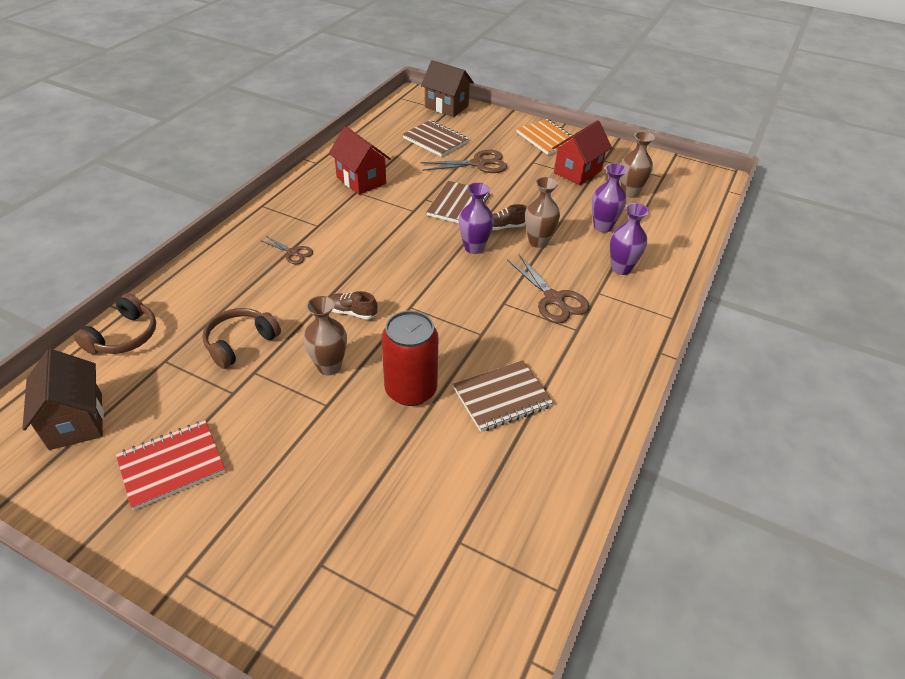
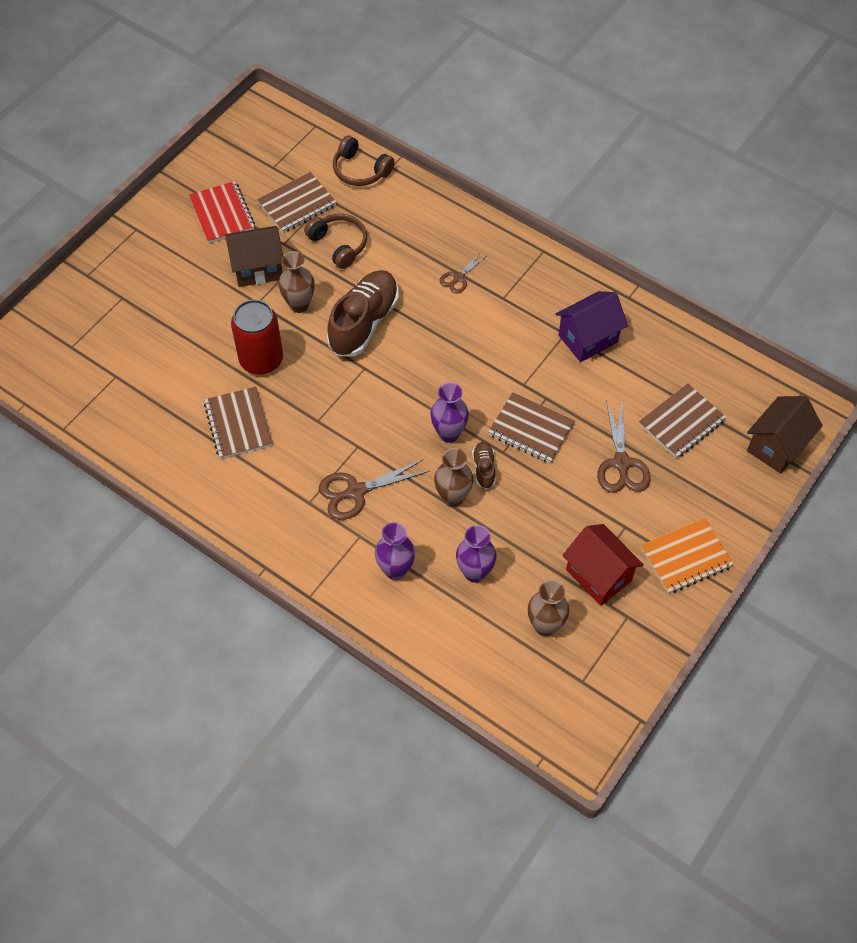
camera: 100 degrees right, 15 degrees up
brown house [22,349,104,450] -> brown house moved to [226,226,283,287]
red house [329,126,391,195] -> purple house [556,291,628,362]
brown shoe [329,291,377,319] -> brown shoe [327,270,399,357], size x2.19
none -> brown notebook [257,172,336,233]

